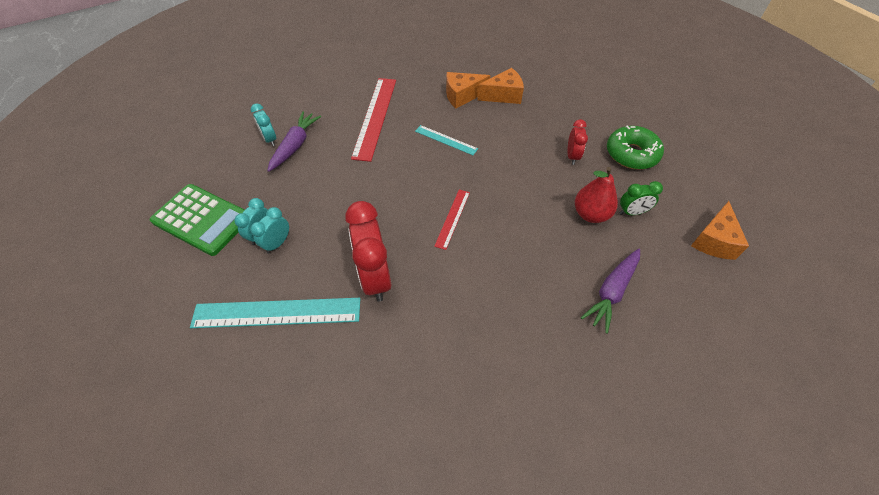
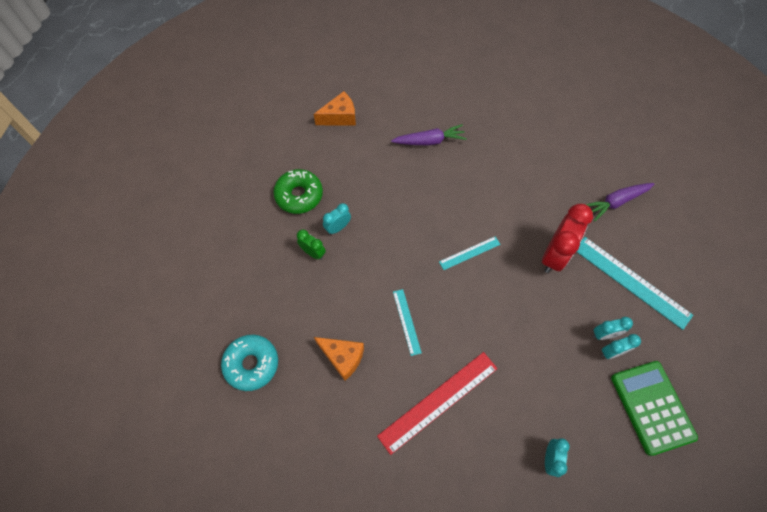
camera: 135 degrees left, 10 degrees up
purple carrot [267,111,322,172] -> purple carrot moved to [586,183,654,221]
red ruler [434,190,470,250] -> turquoise ruler [439,236,501,270]
orange cheese [477,68,524,104] -> none
red clock [567,119,588,165] -> turquoise clock [323,203,351,234]
red pear [575,167,618,223] -> none
green clock [620,181,663,215] -> green clock moved to [297,229,326,260]
none -> turquoise donut [221,335,278,391]

